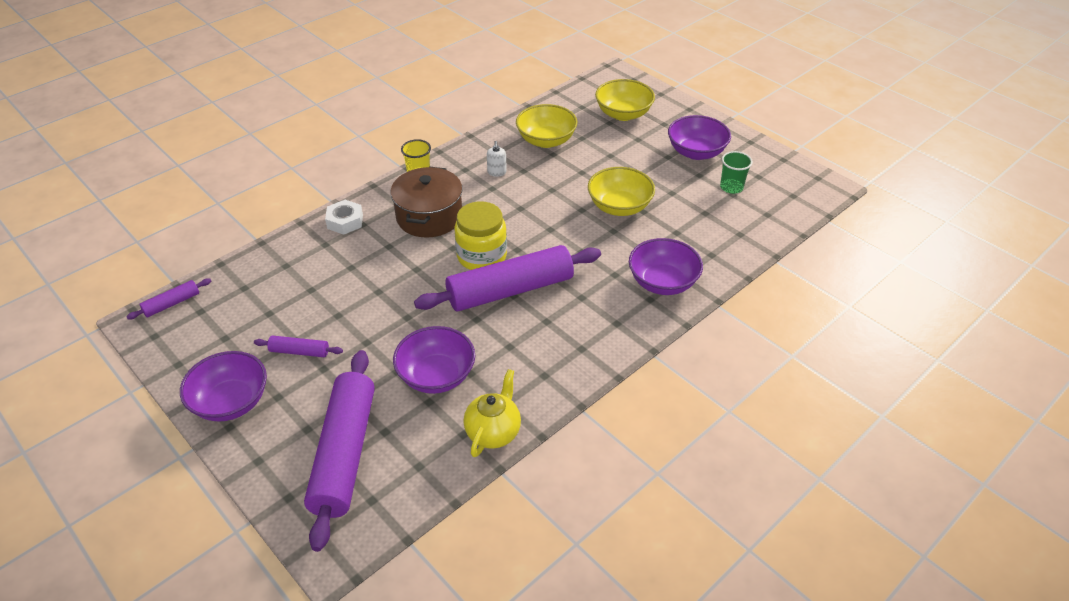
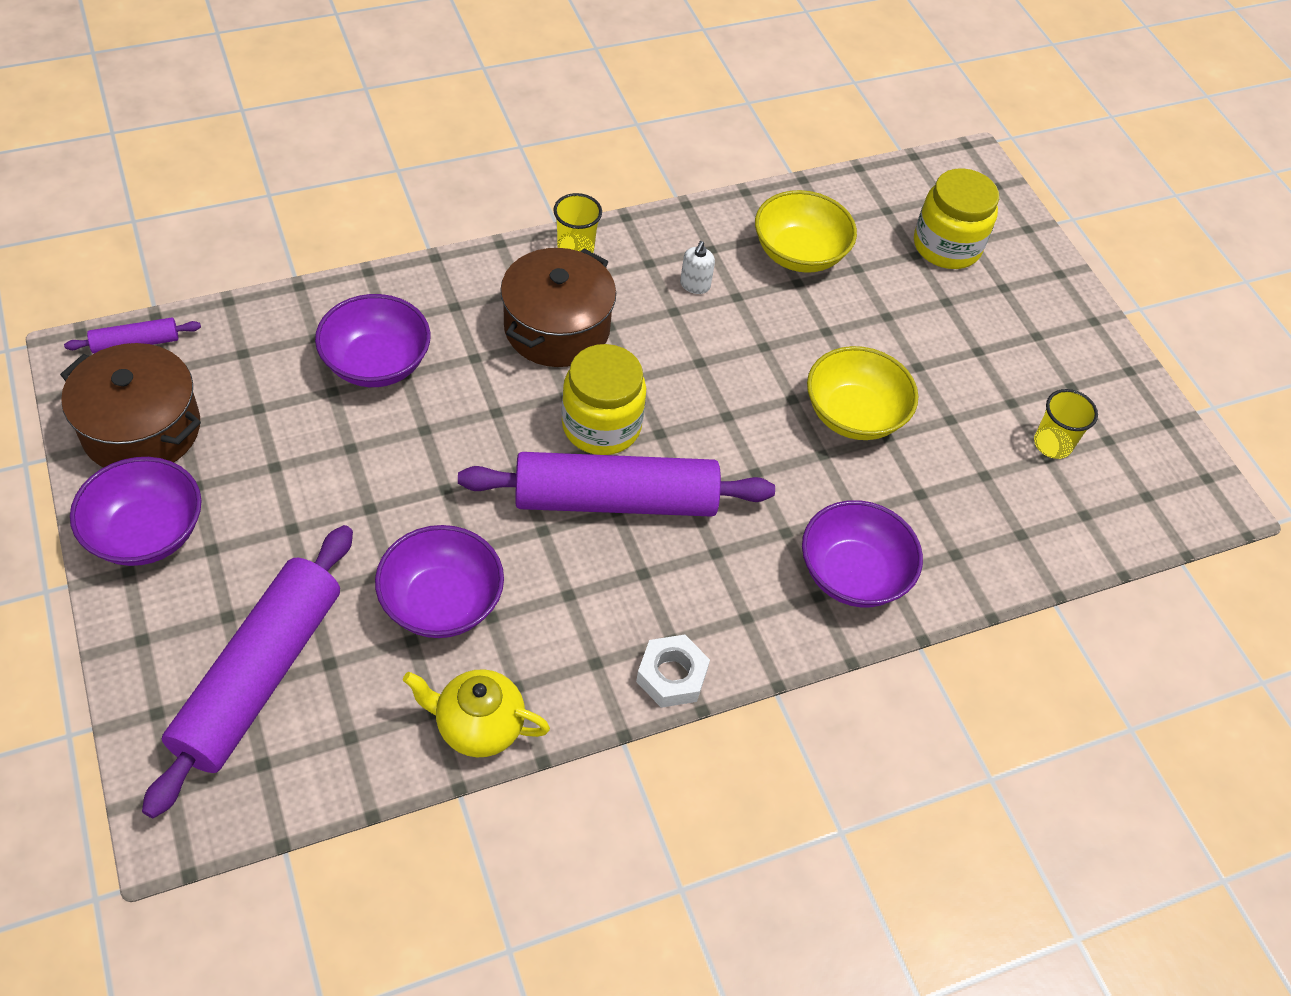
camera: 15 degrees right, 10 degrees up
purple rolling pin [254,335,343,357] -> none
white nut [325,200,363,235] -> white nut moved to [636,635,710,708]
yellow teapot [464,369,521,457] -> yellow teapot turned 120 degrees counterclockwise [403,669,550,757]
yellow bowl [595,79,655,121] -> yellow jar [914,168,999,269]
purple bowl [668,115,731,160] -> purple bowl moved to [315,294,430,387]
green cup [720,151,753,194] -> yellow cup [1034,389,1098,459]
none -> brown pot [60,343,201,467]

